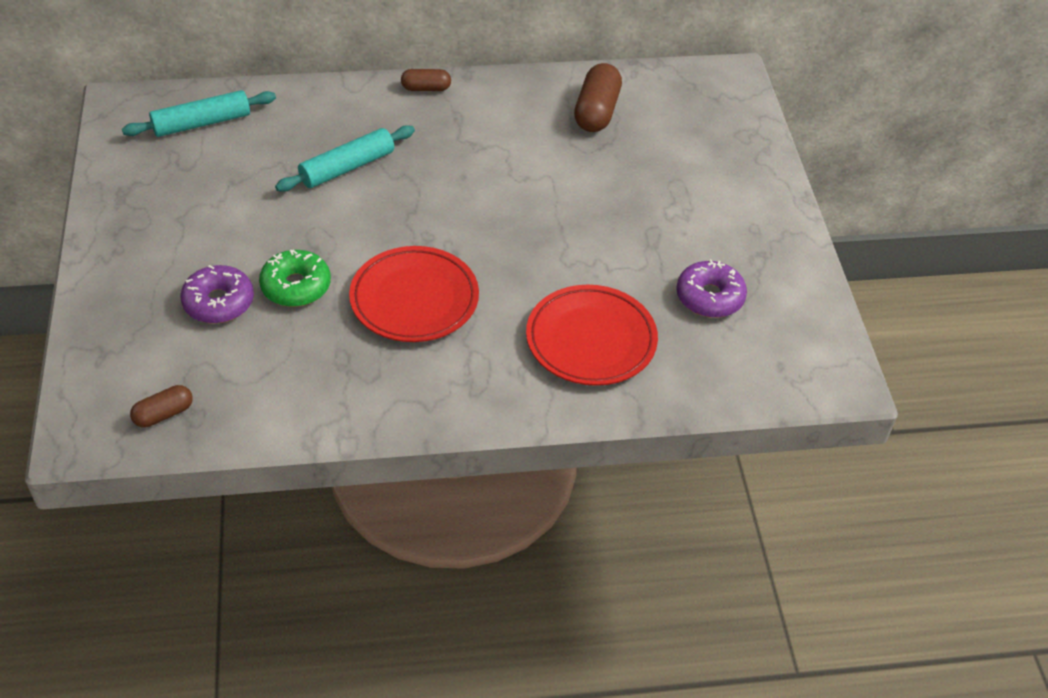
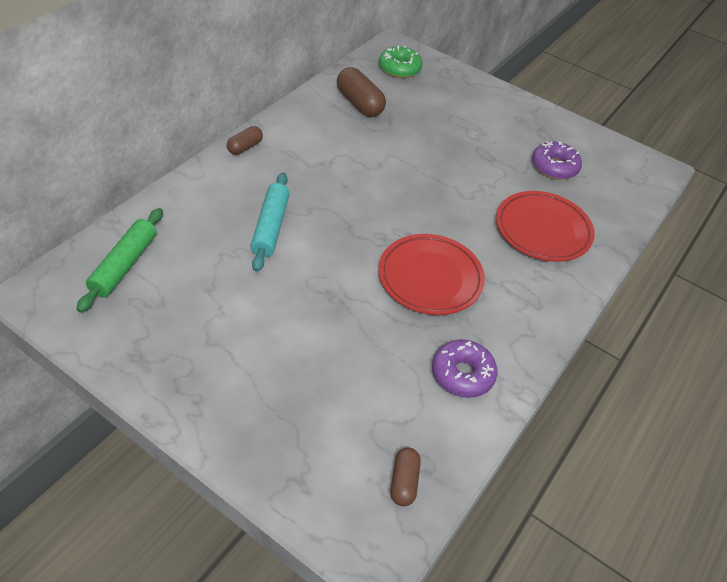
camera: 50 degrees left, 0 degrees up
turquoise rolling pin [122,90,276,137] -> green rolling pin [77,208,163,313]
purple donut [180,265,254,324] -> purple donut moved to [432,339,497,398]
green donut [259,250,331,307] -> green donut moved to [379,45,423,78]

